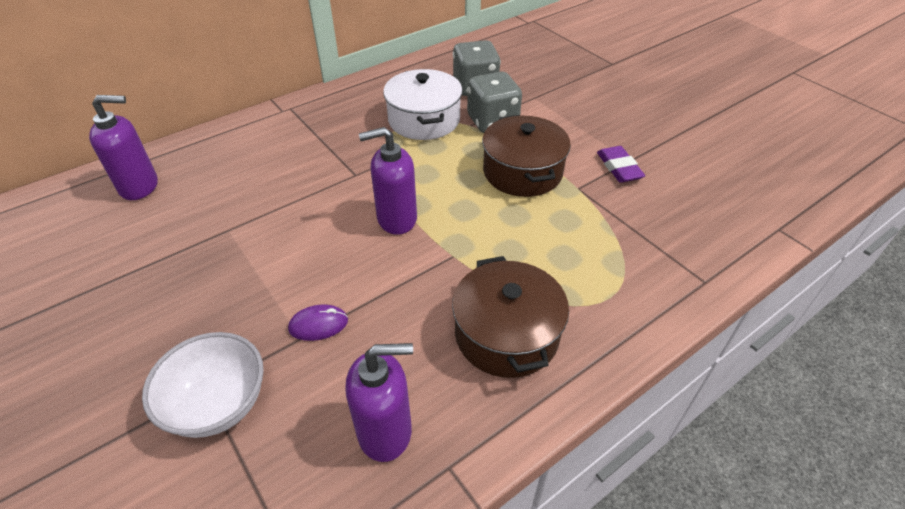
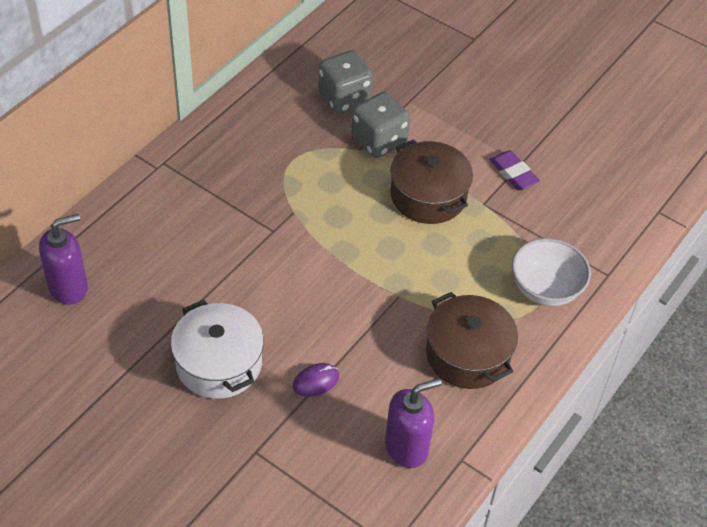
camera: 20 degrees left, 5 degrees up
white bowl [142,332,264,438] -> white bowl moved to [512,238,591,306]
purple soap dispenser [359,127,417,235] -> none
white pot [383,69,463,140] -> white pot moved to [171,300,264,399]

